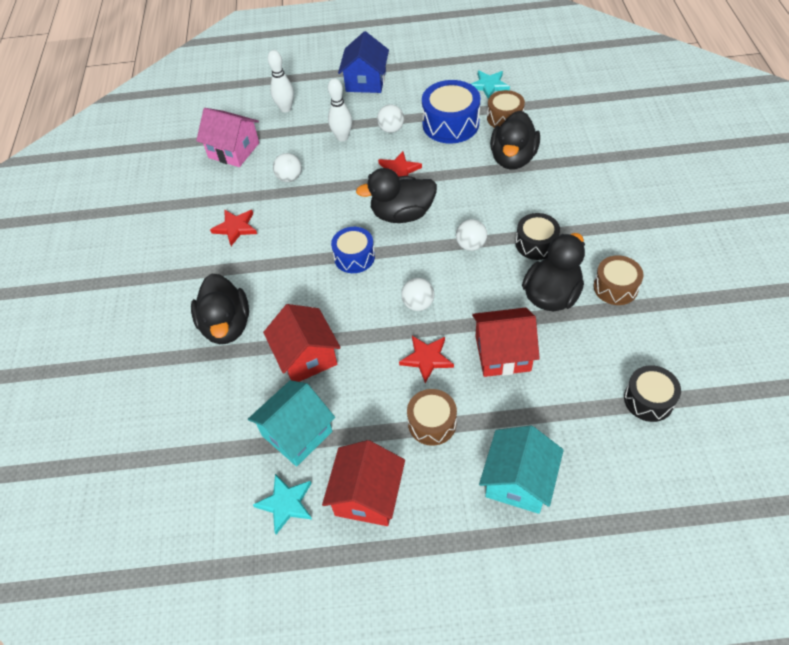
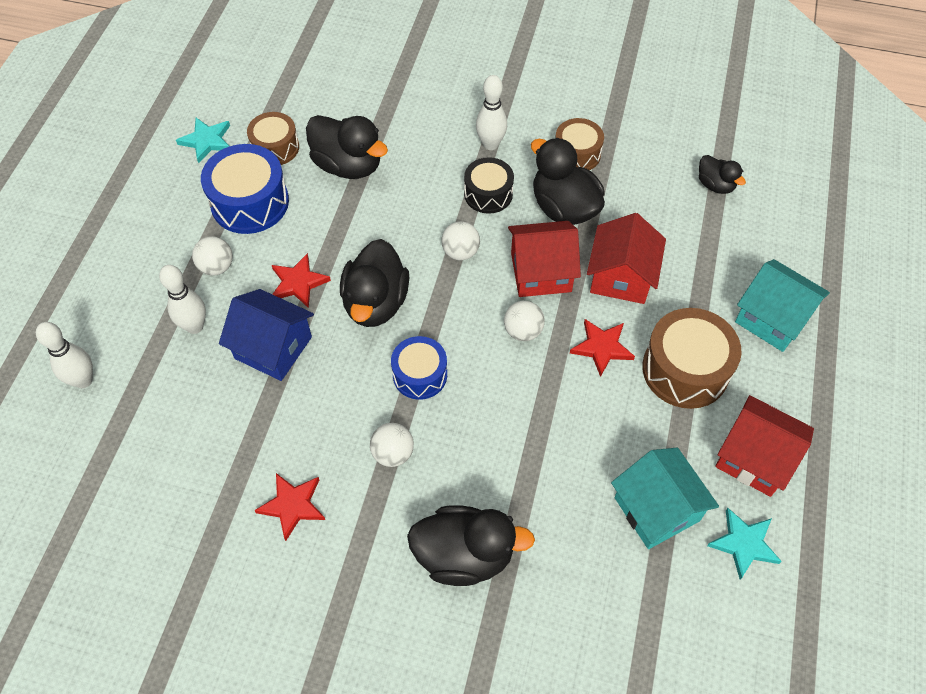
camera: 75 degrees left, 5 degrees up
pink house [196,108,259,167] -> none
red house [263,304,341,382] -> red house moved to [508,221,581,297]
white ball [273,153,302,182] -> white ball moved to [370,423,414,467]
blue house [338,31,389,93] -> blue house moved to [219,289,314,381]
brown drum [407,389,457,446] -> brown drum [642,308,742,409], size x1.58
black drum [624,365,681,422] -> black duck [699,155,746,194]
none -> white bowling pin [476,75,507,150]

